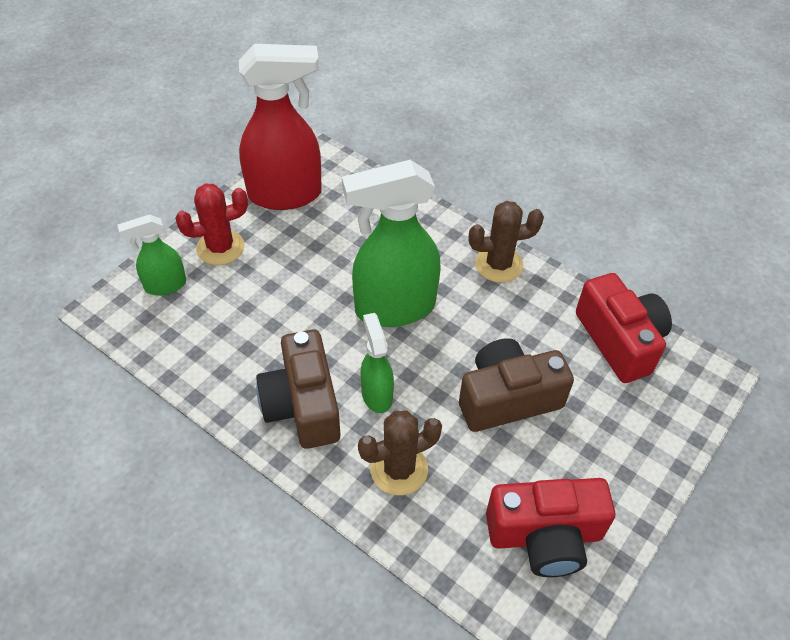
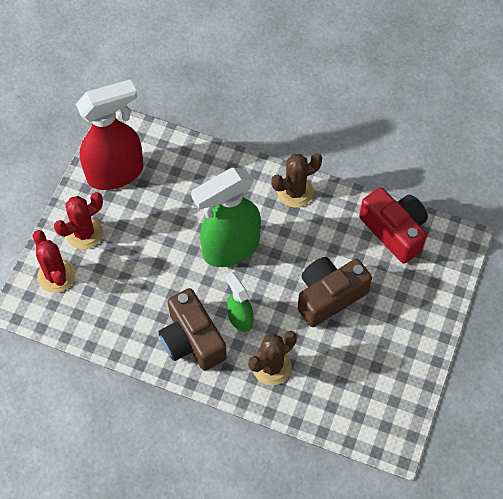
camera: 15 degrees left, 10 degrees up
green spray bottle [118,214,186,296] -> red cactus [33,230,75,293]
red camera [486,478,615,577] -> none

